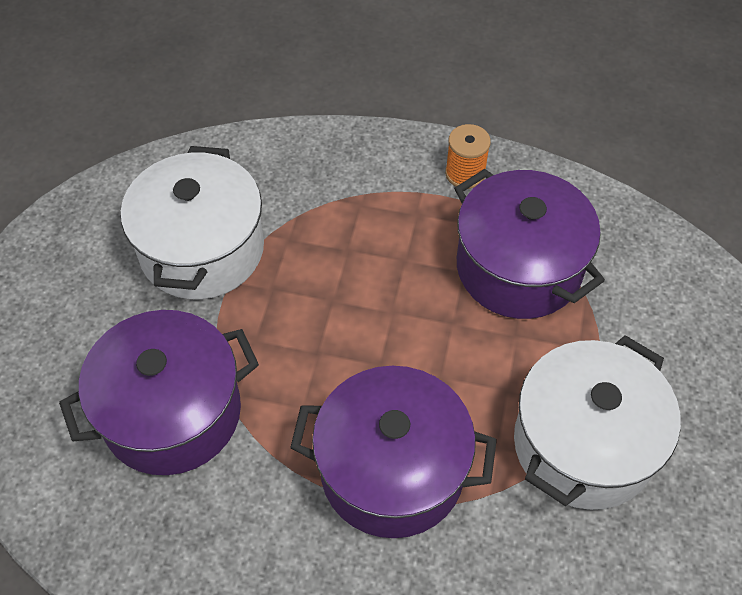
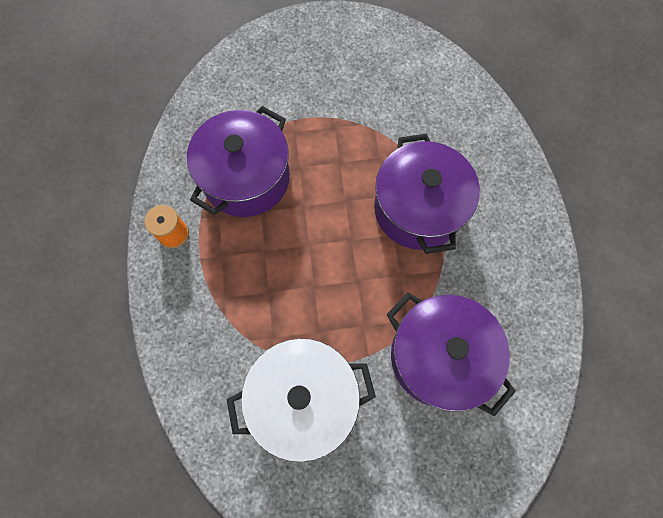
camera: 110 degrees left, 15 degrees up
white pot [514,335,681,510] -> none

